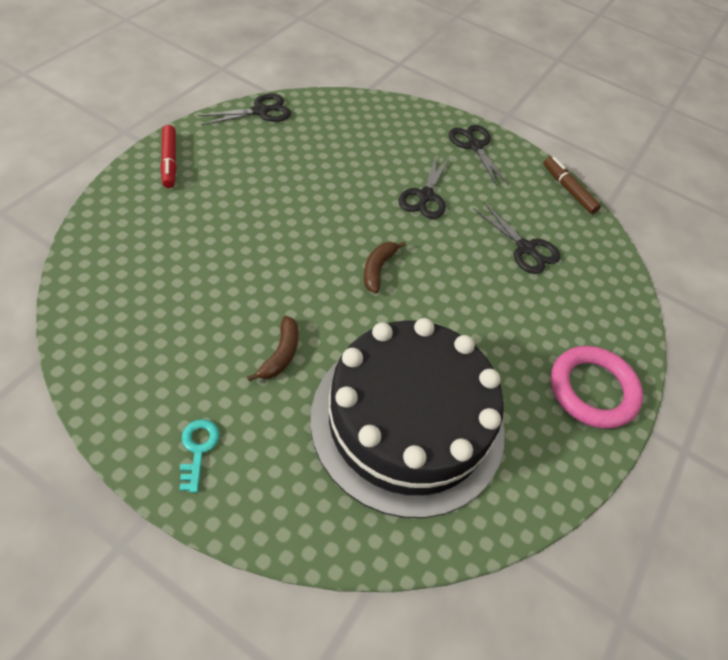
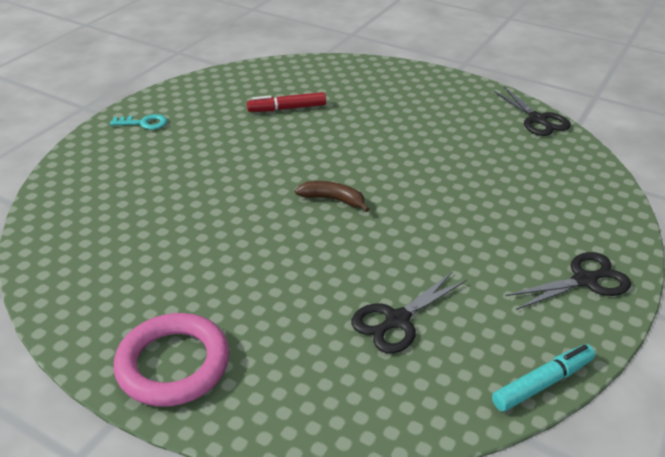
camera: 95 degrees right, 15 degrees down
red marker [161,125,177,188] -> red marker moved to [247,92,326,112]
brown banana [247,316,298,381] -> none
black cake [310,318,505,518] -> none
black scissors [399,154,450,219] -> none
brown marker [543,157,601,214] -> turquoise marker [492,344,595,412]

